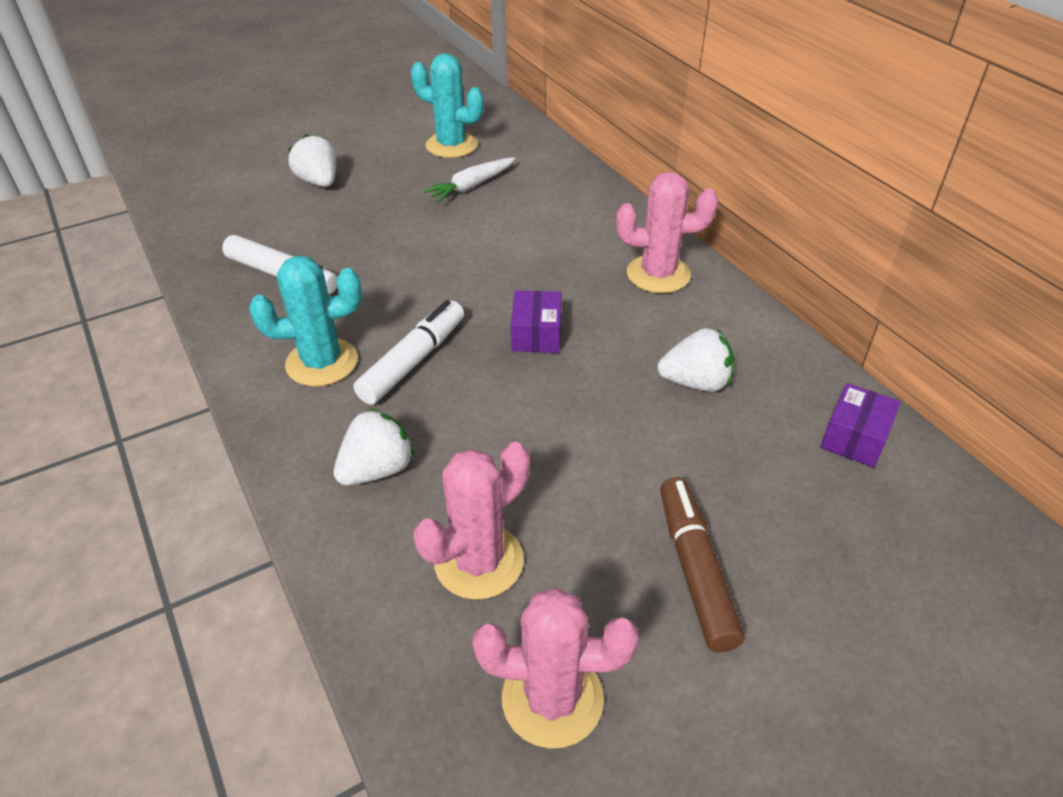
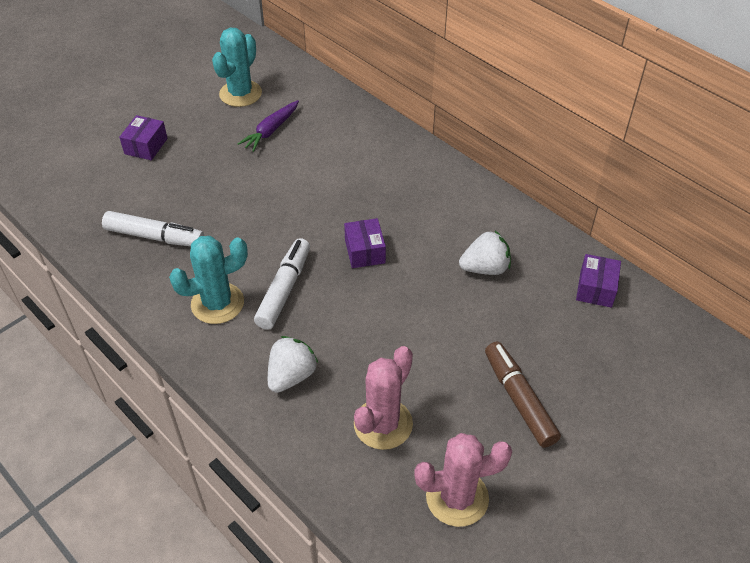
camera: 15 degrees left, 5 degrees up
white strawberry [288,134,336,187] -> purple box [119,115,168,160]
turquoise cactus [411,53,484,158] -> turquoise cactus turned 75 degrees counterclockwise [212,28,262,107]
white carrot [423,157,516,202] -> purple carrot [238,100,299,152]
pink cactus [616,172,718,293] -> none

